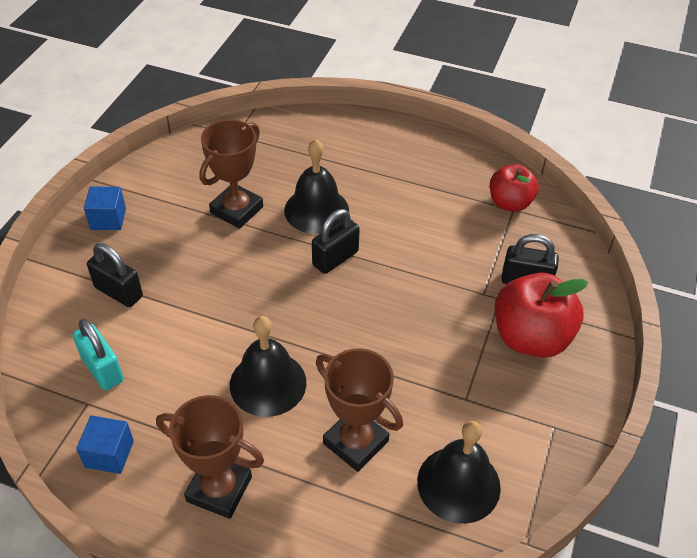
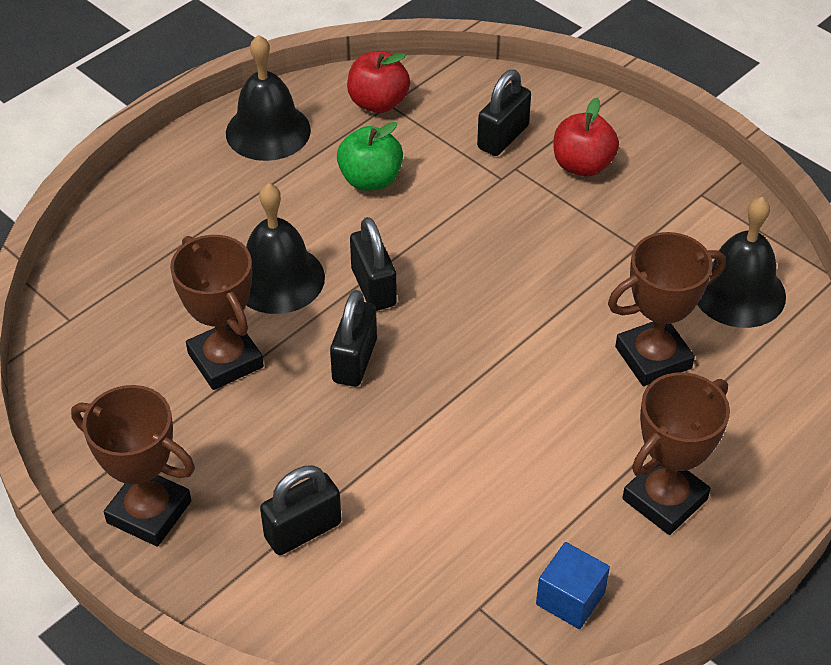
camera: 65 degrees left, 0 degrees up
turquoise padlock [73,319,123,390] -> none
blue cube [84,186,126,230] -> brown trophy [71,385,195,547]
black bell [230,316,306,417] -> black bell moved to [226,35,311,161]
red apple [495,273,588,358] -> red apple [554,98,619,177], size x0.65
none -> black padlock [330,290,377,387]
none -> green apple [337,122,403,191]

